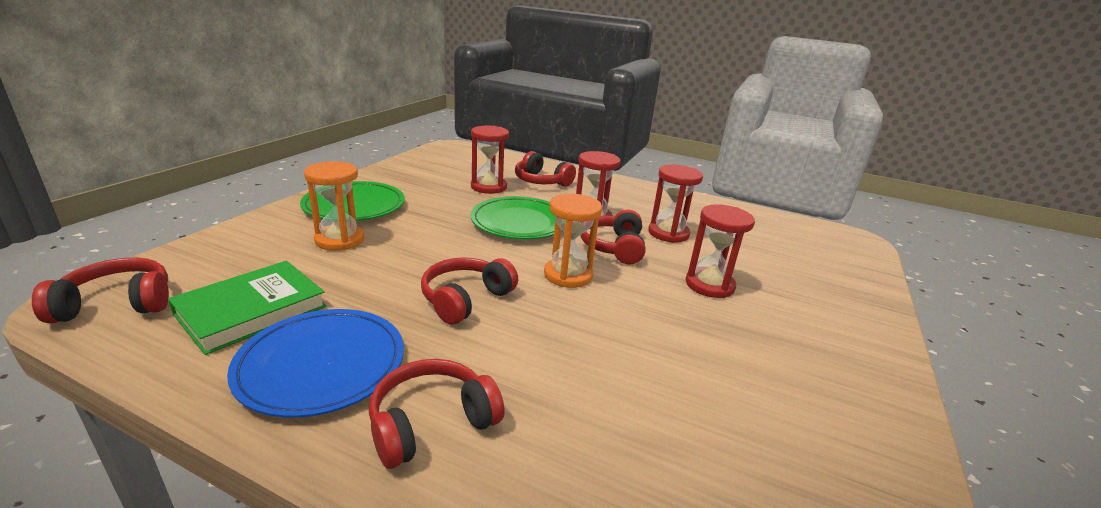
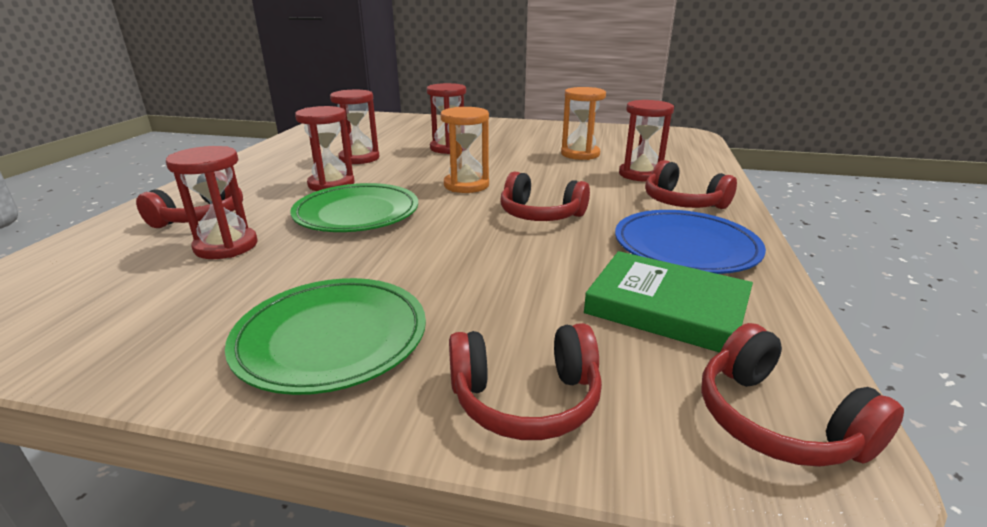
camera: 100 degrees left, 0 degrees up
orange hourglass [304,161,364,251] -> orange hourglass moved to [561,87,606,160]
red headphones [580,210,646,264] -> red headphones moved to [449,323,602,440]
none -> red hourglass [619,100,674,182]

